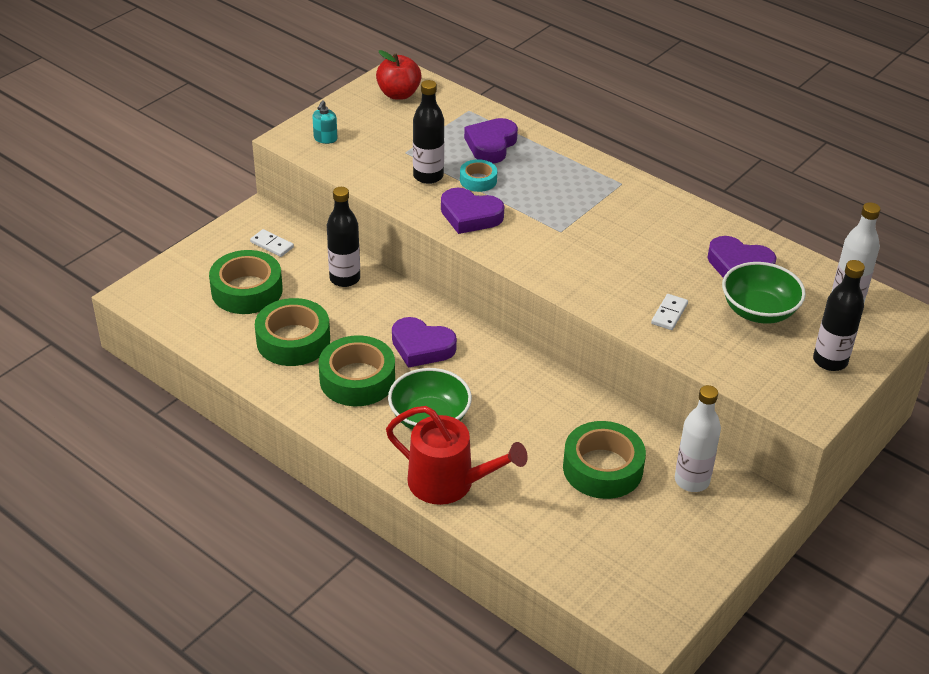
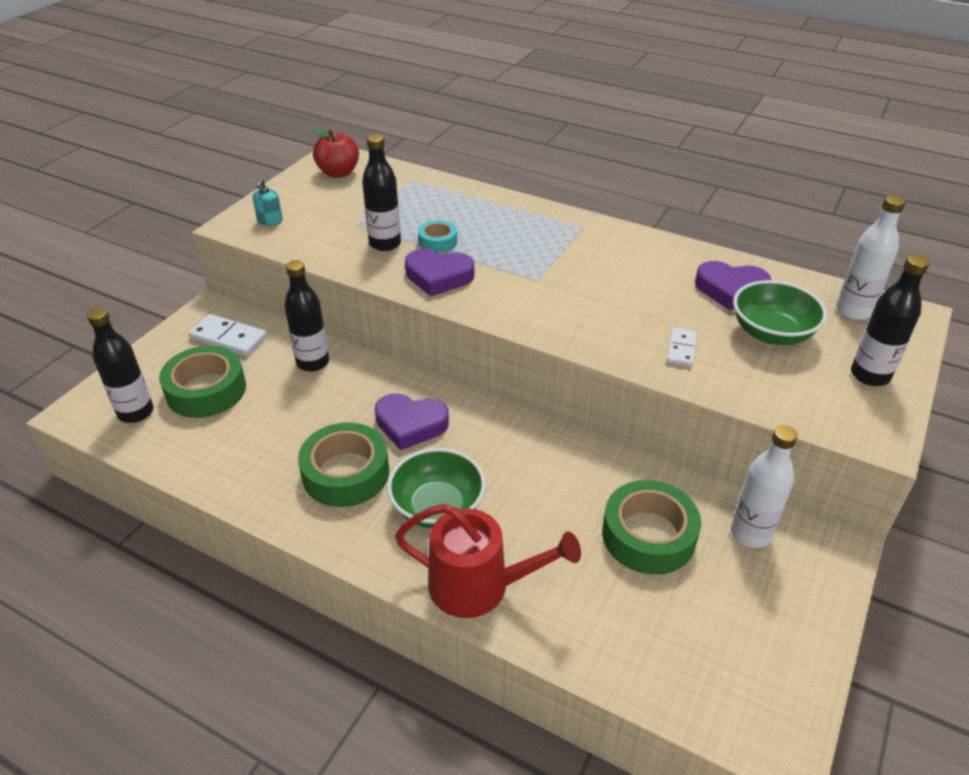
camera: 10 degrees left, 0 degrees up
white domino [250,229,294,257] -> white domino [189,314,267,356], size x1.61
green tape [255,298,330,366] -> none
purple heart [464,118,518,163] -> none
none -> black bottle [87,308,153,423]

